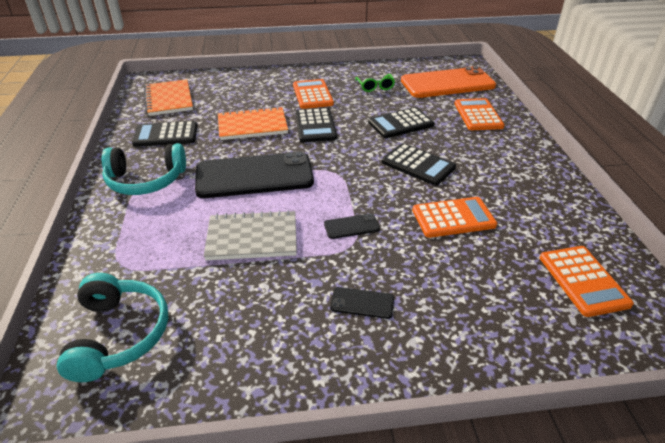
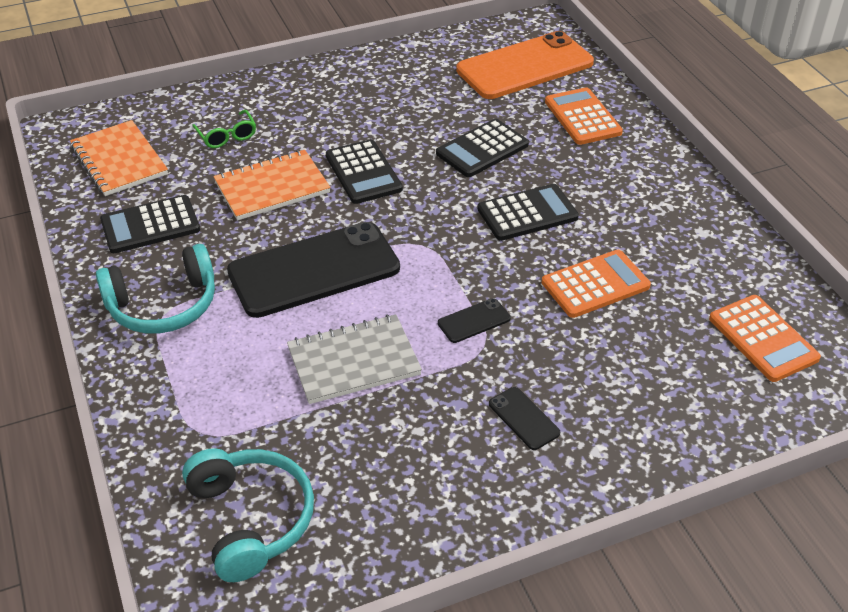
camera: 15 degrees left, 5 degrees up
orange calculator [293,79,334,109] -> none
black phone [330,287,394,319] -> black phone turned 60 degrees clockwise [489,387,560,450]
green glasses [355,74,395,92] -> green glasses moved to [192,110,256,148]
black calculator [382,143,456,186] -> black calculator turned 45 degrees counterclockwise [478,184,579,241]

